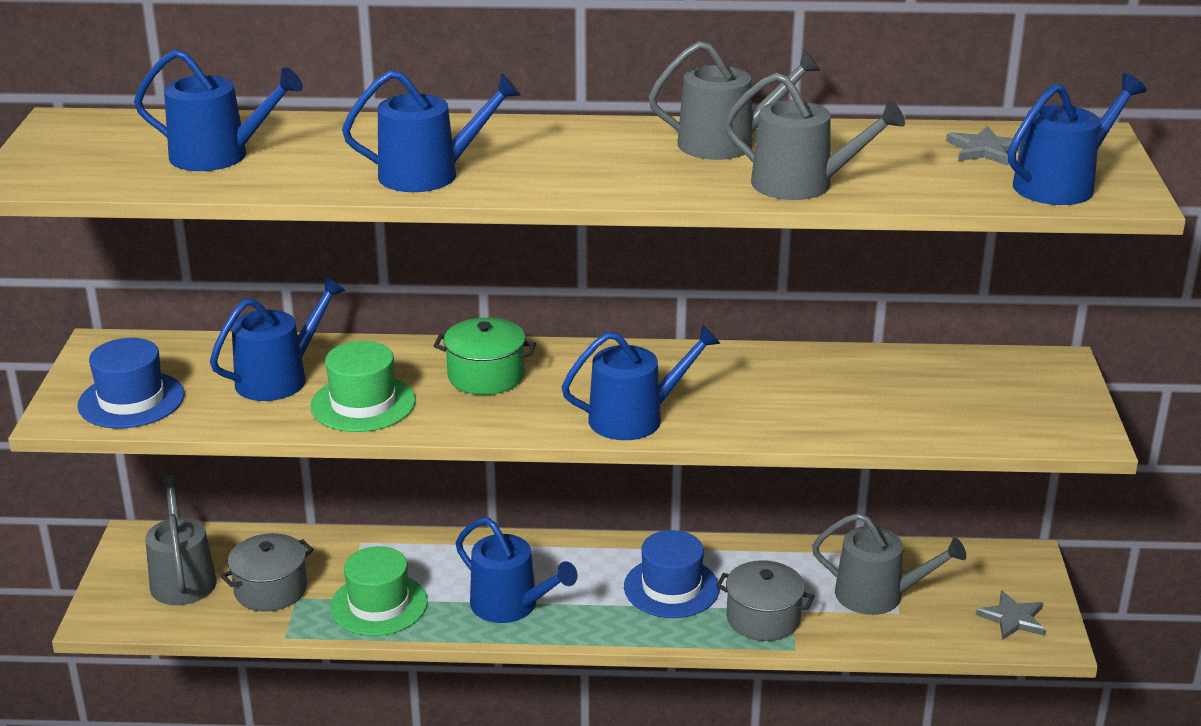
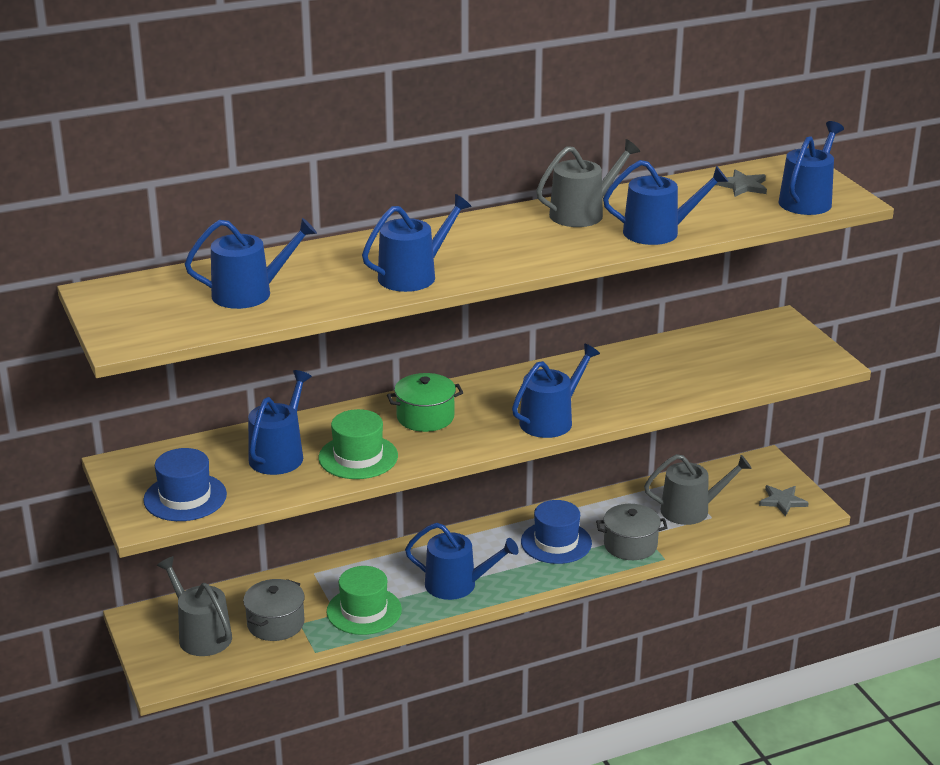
camera: 25 degrees left, 0 degrees up
grey watering can [724,73,905,200] -> blue watering can [603,160,729,245]

